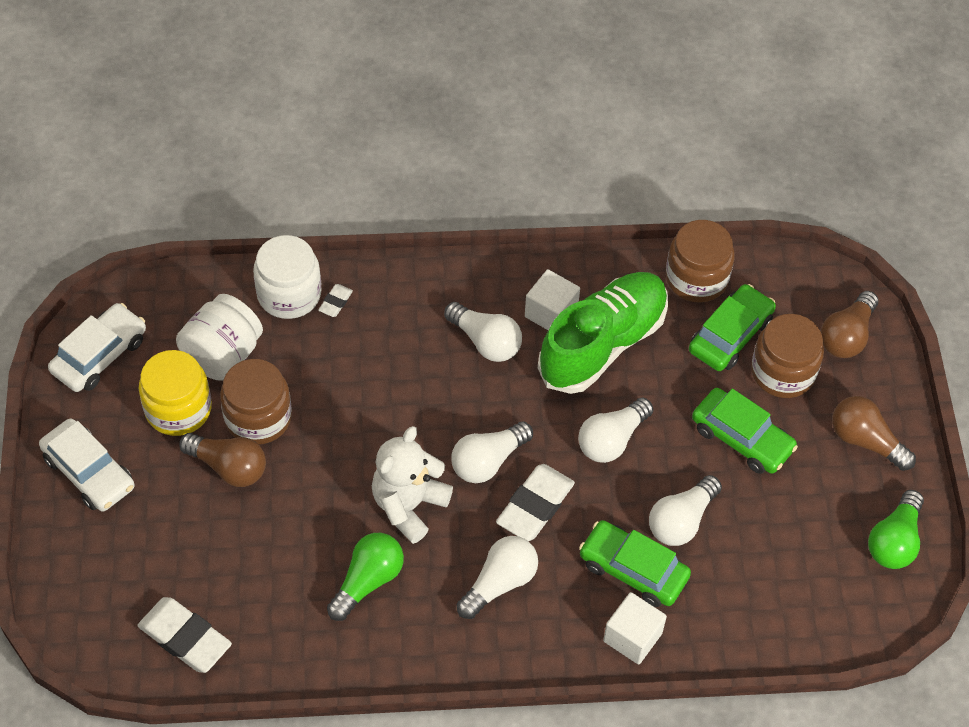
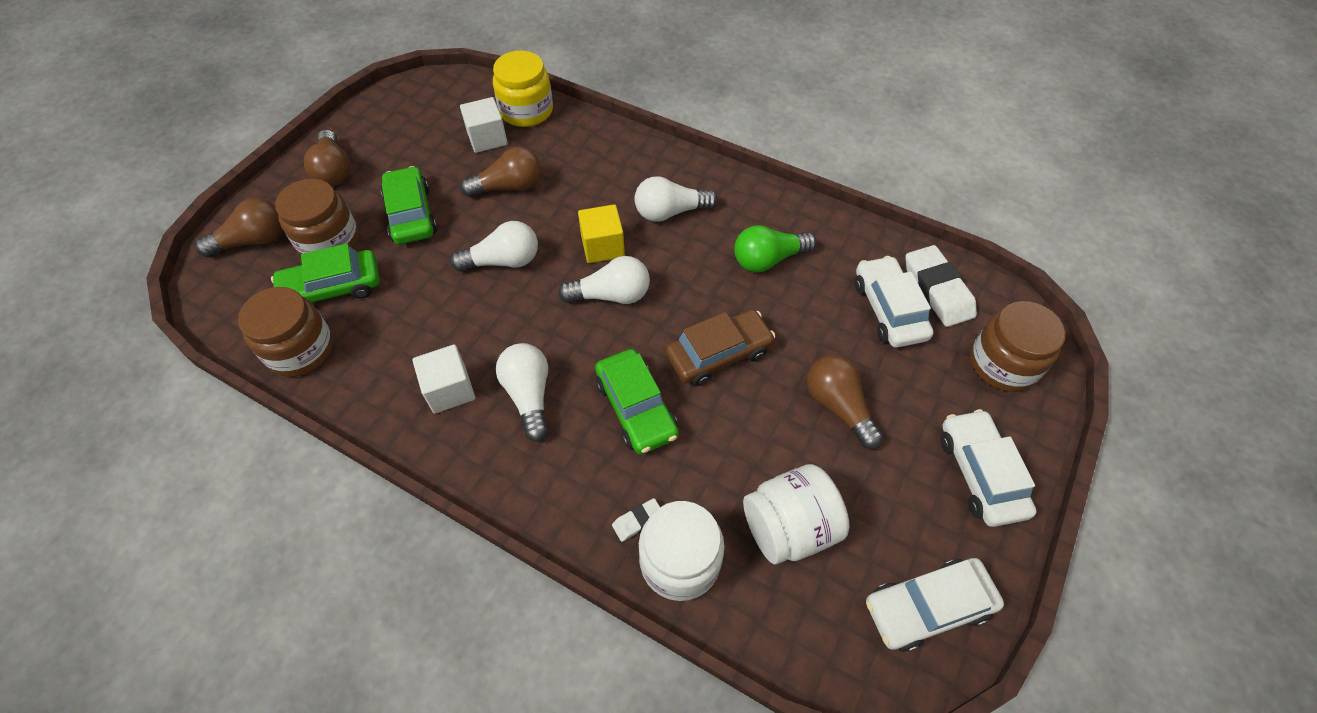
camera: 145 degrees left, 0 degrees up
yellow jar [139,350,212,436] -> yellow jar moved to [493,51,553,127]
brown jar [220,359,292,445] -> brown jar moved to [970,301,1066,392]
white teddy bear [372,426,453,544] -> none
white eraser [496,464,575,541] -> yellow cube [578,204,625,263]
green shoe [538,272,668,394] -> none
green car [579,520,691,607] -> green car moved to [595,349,679,454]
white cube [603,592,667,665] -> white cube moved to [460,97,508,153]
white light bulb [649,475,722,546] -> brown light bulb [460,147,541,197]
green light bulb [868,490,924,569] -> none
none -> brown car [665,309,775,386]
none -> white car [855,256,934,348]

